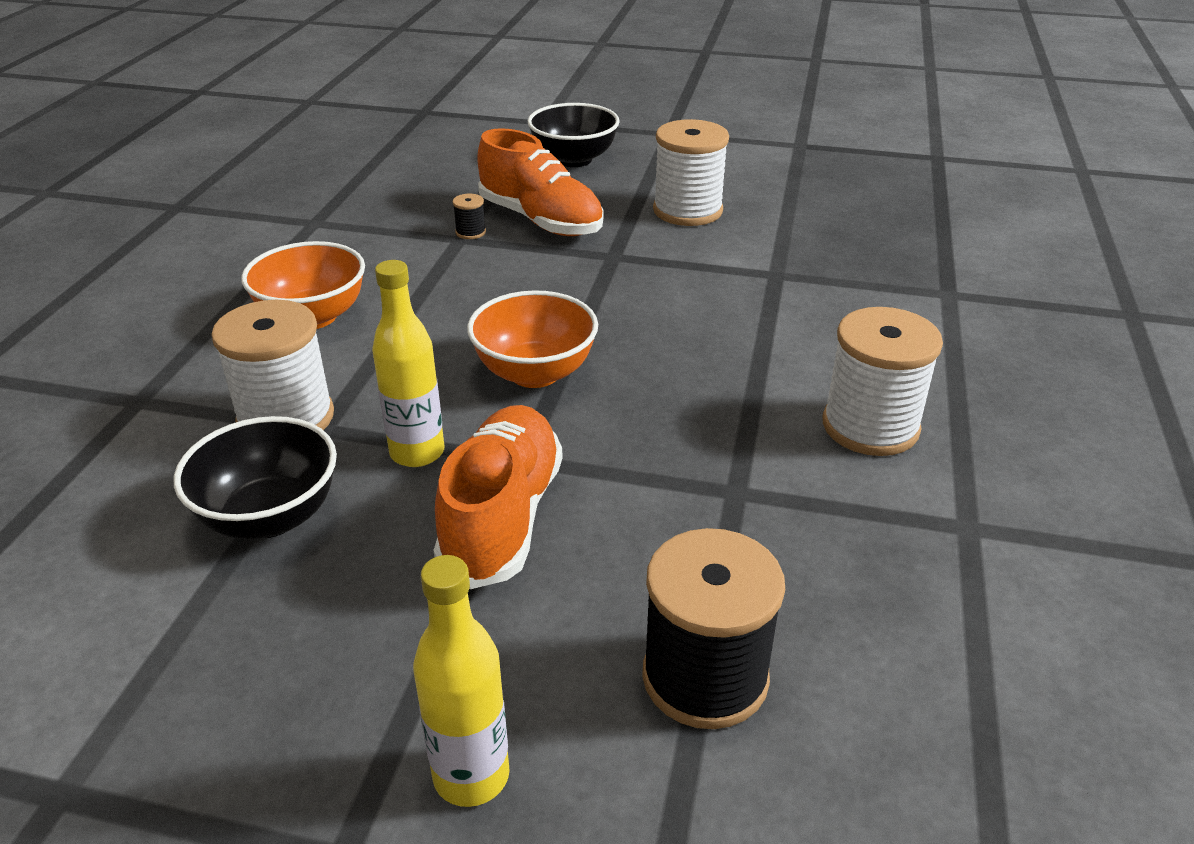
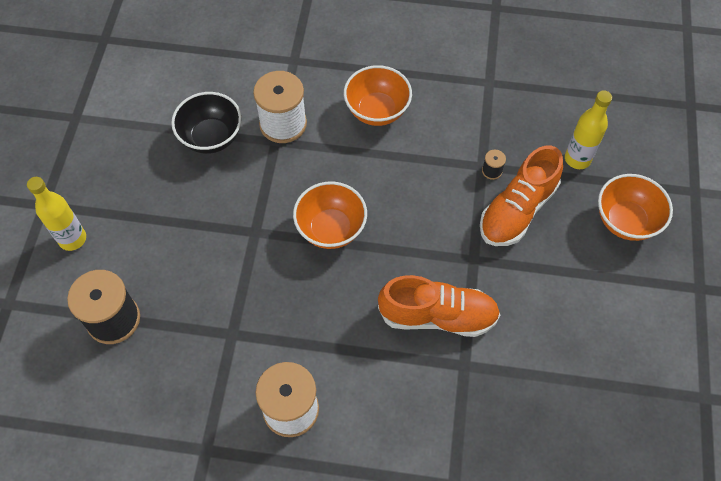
camera: 85 degrees right, 25 degrees up
yellow bottle [372,260,444,467] -> yellow bottle moved to [565,91,612,169]
orange shoe [434,405,563,589] -> orange shoe moved to [378,275,500,337]
black bowl [528,103,620,167] -> orange bowl [598,174,673,241]
white spool [653,119,729,226] -> none

